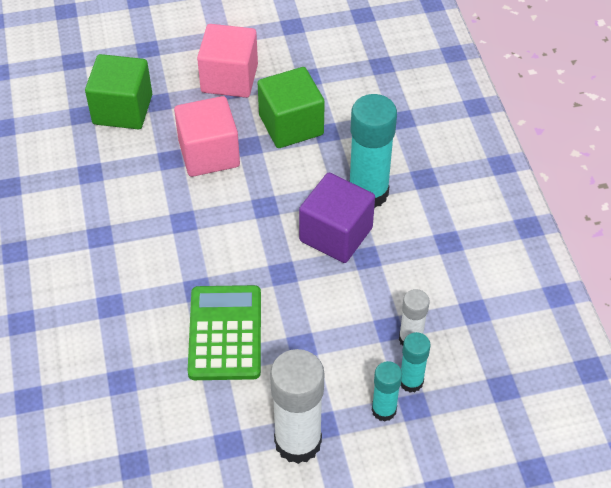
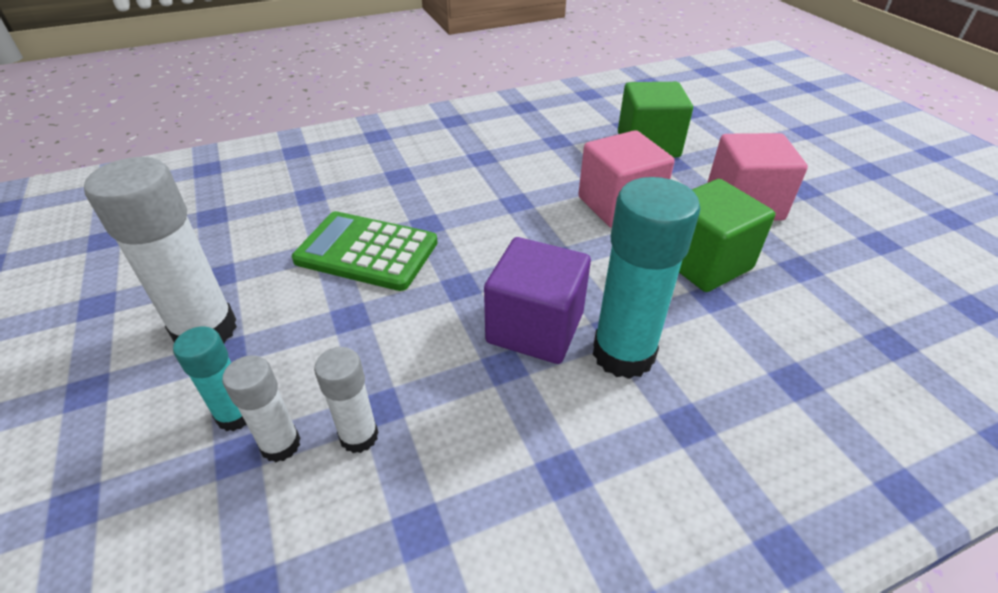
camera: 80 degrees right, 10 degrees down
green calculator [188,285,261,380] -> green calculator turned 150 degrees counterclockwise [292,211,438,291]
turquoise glue stick [401,332,431,392] -> white glue stick [222,355,301,462]

